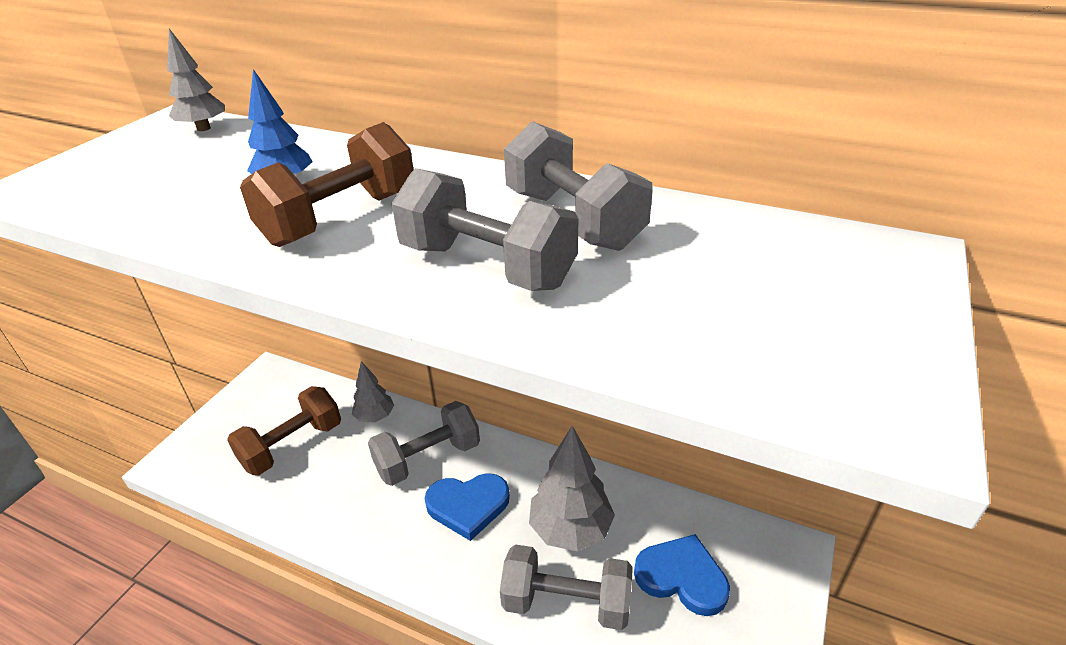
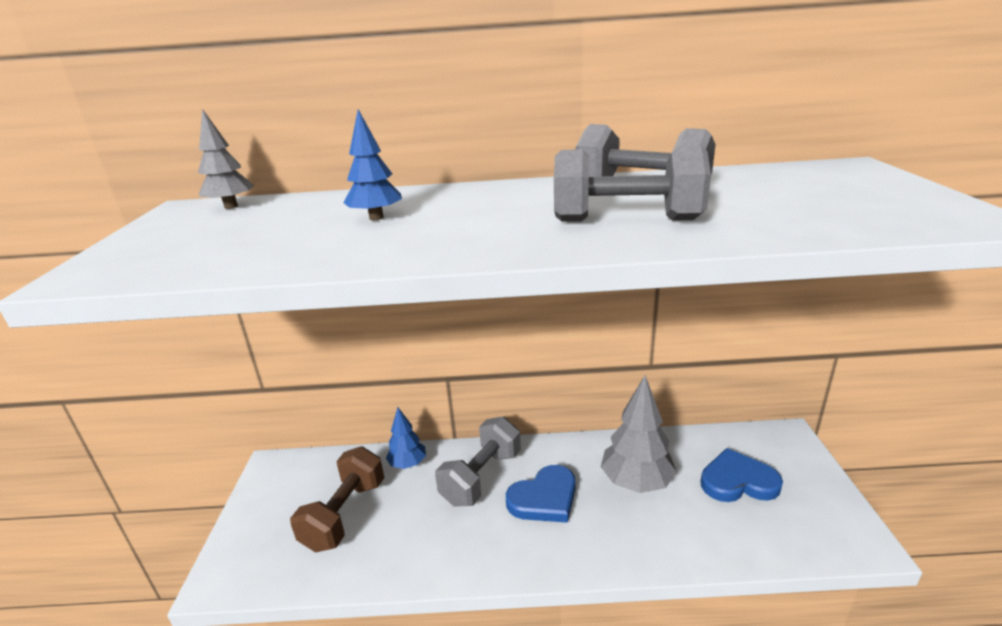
camera: 25 degrees left, 10 degrees down
brown dumbbell [240,122,414,247] -> none
grey tree [352,361,394,422] -> blue tree [386,407,426,469]
grey dumbbell [500,545,633,630] -> none

